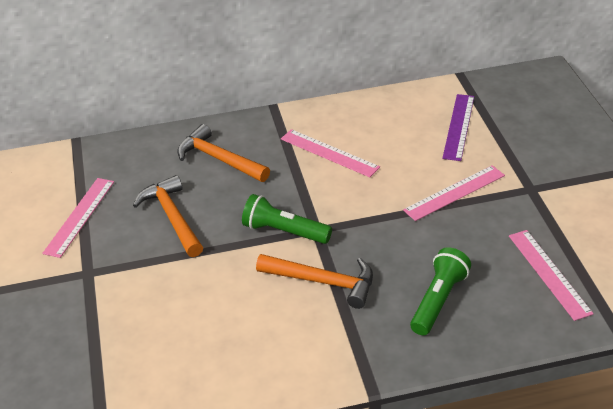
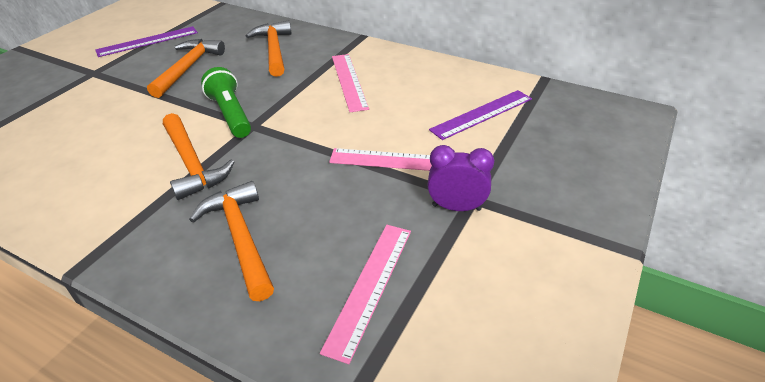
camera: 40 degrees right, 0 degrees up
pink ruler [42,178,114,258] -> purple ruler [95,26,198,57]
green flashlight [410,247,471,335] -> orange hammer [189,181,274,301]
none -> purple clock [427,145,494,211]

